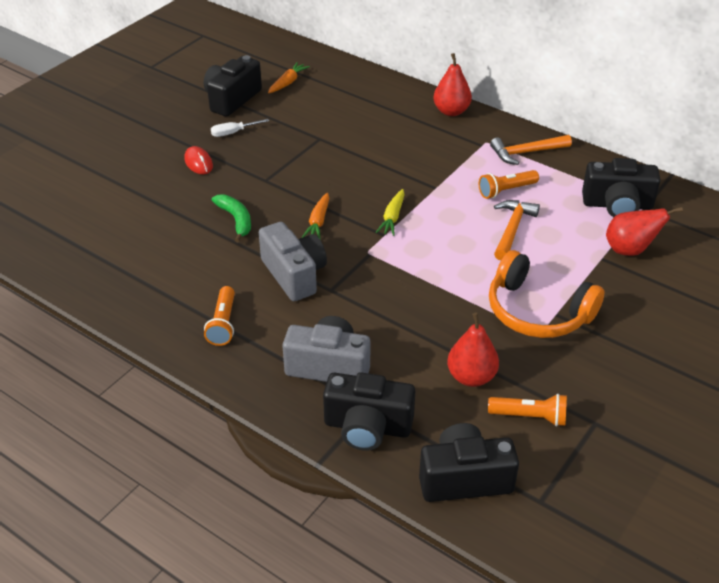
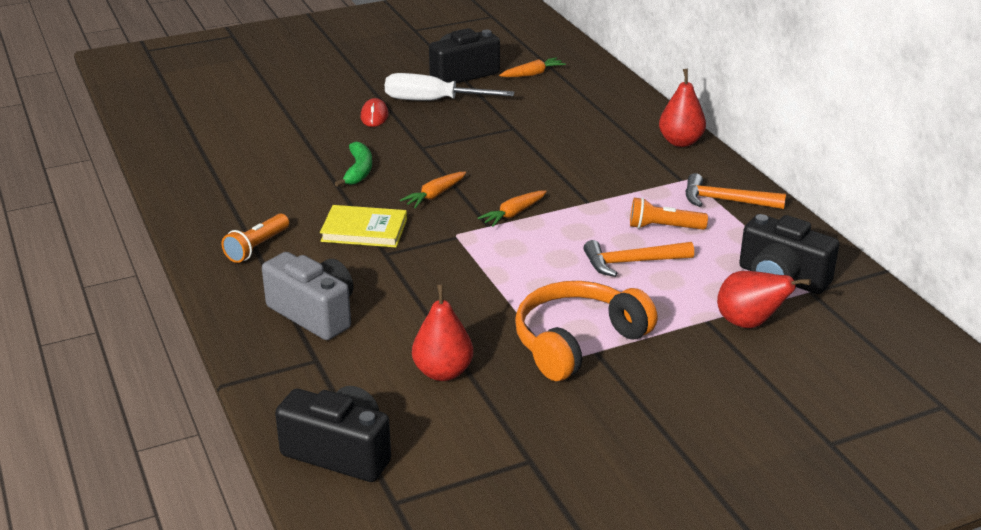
camera: 30 degrees right, 10 degrees down
white screwdriver [211,119,269,137] -> white screwdriver [385,73,514,101], size x1.93
grey camera [259,222,327,301] -> yellow book [320,205,407,247]
black camera [323,372,415,451] -> none
yellow carrot [376,189,405,236] -> orange carrot [478,190,547,227]
orange flashlight [488,394,567,426] -> none
orange headphones [489,250,604,338] -> orange headphones turned 75 degrees clockwise [515,281,658,381]
orange hammer [494,200,540,260] -> orange hammer turned 150 degrees counterclockwise [584,240,694,277]

